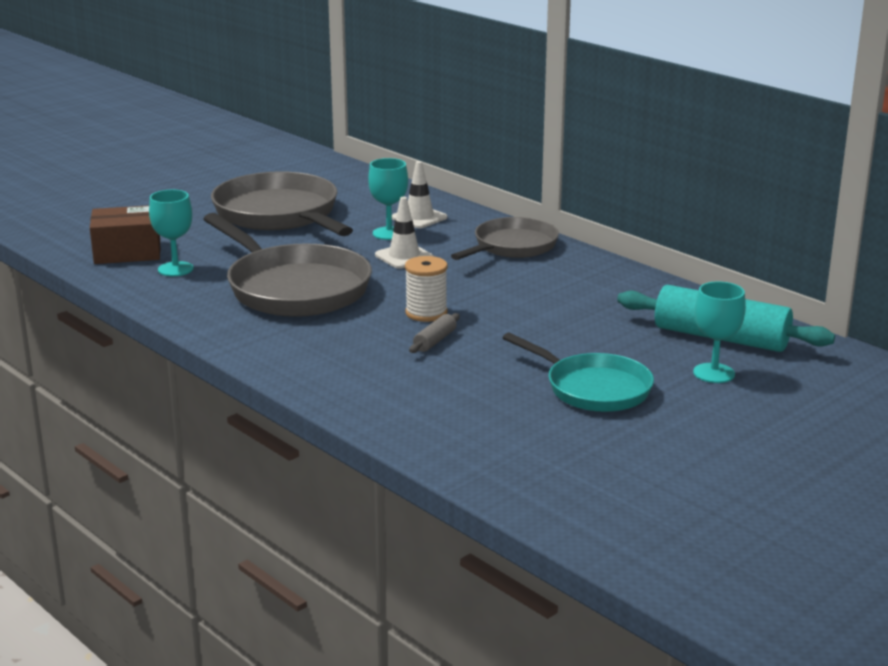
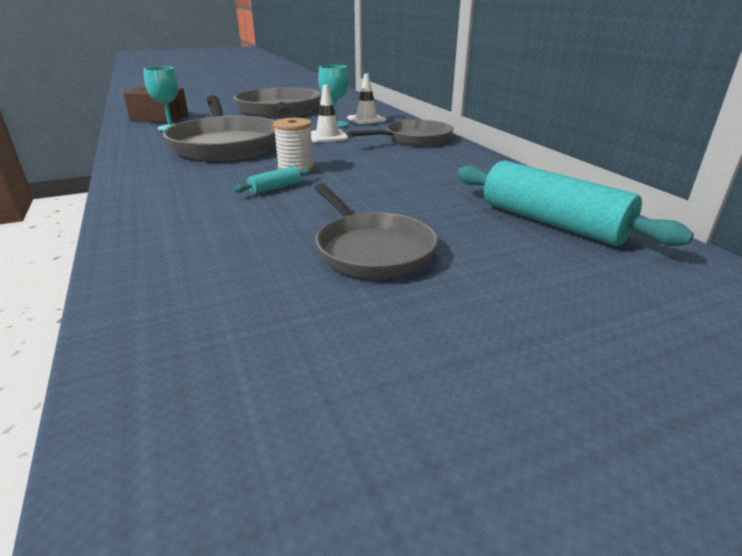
camera: 20 degrees right, 5 degrees up
grey rolling pin [409,313,460,353] -> turquoise rolling pin [233,166,312,194]
turquoise pan [503,333,654,412] -> grey pan [315,184,437,278]
turquoise goblet [693,281,746,383] -> none

